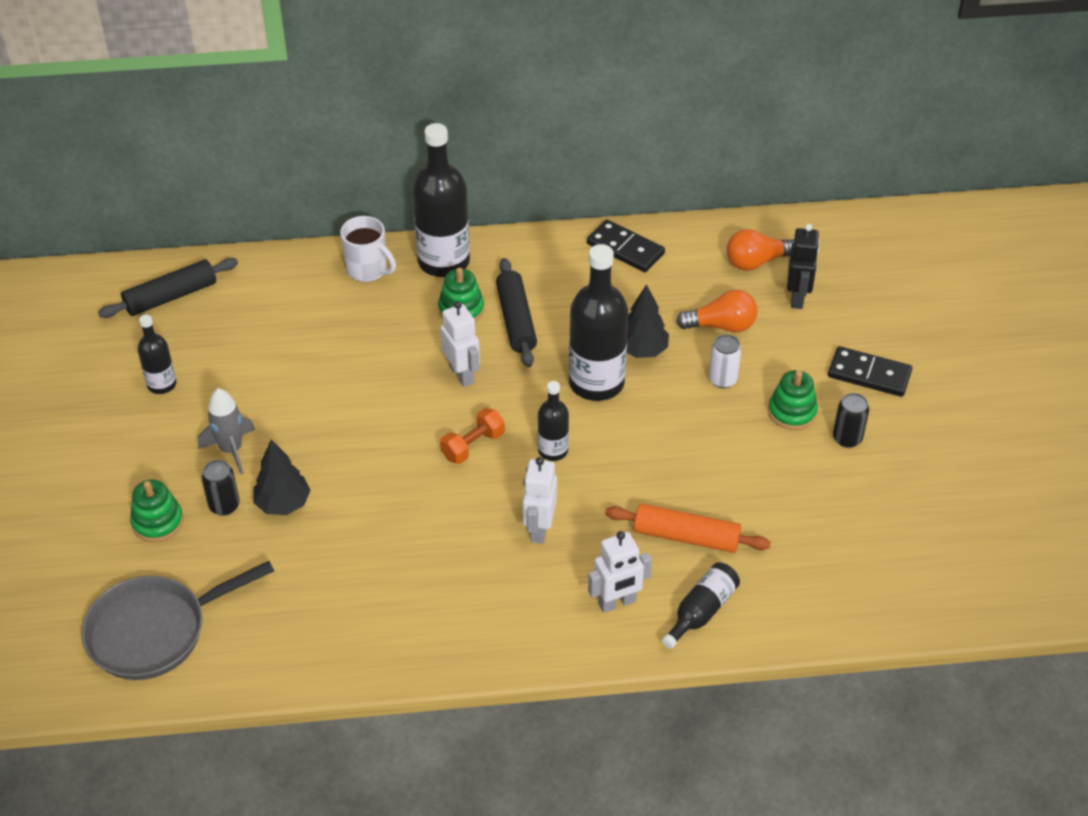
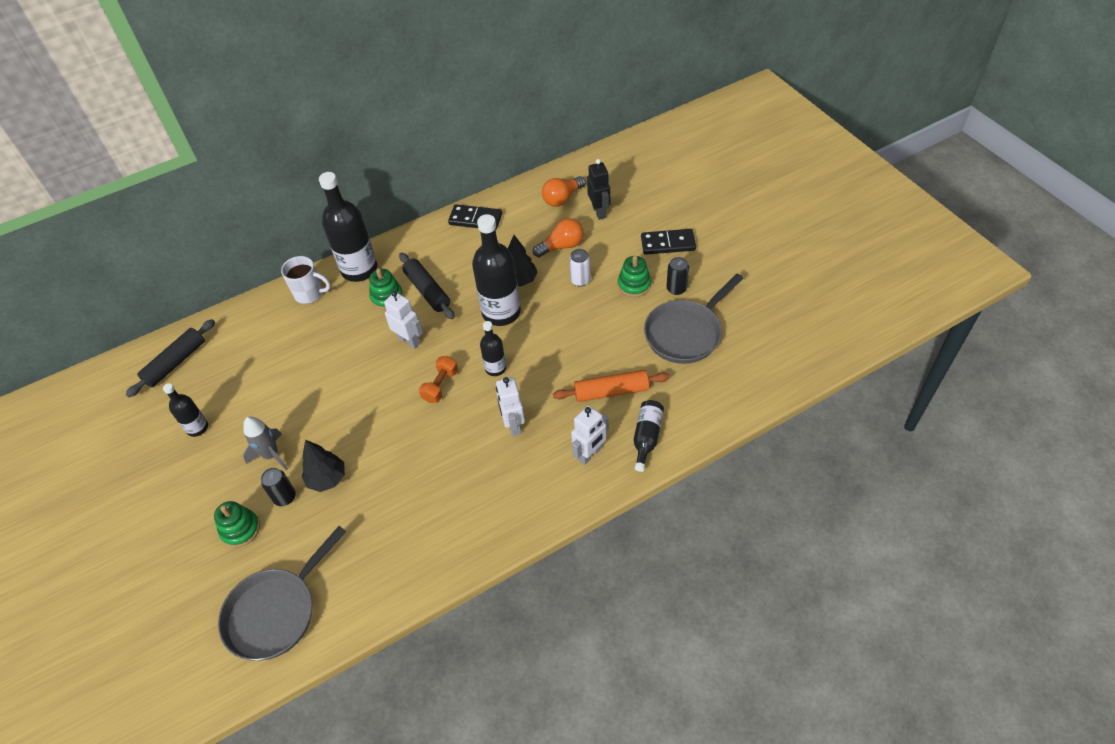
camera: 20 degrees left, 5 degrees up
none -> grey pan [644,274,743,364]

